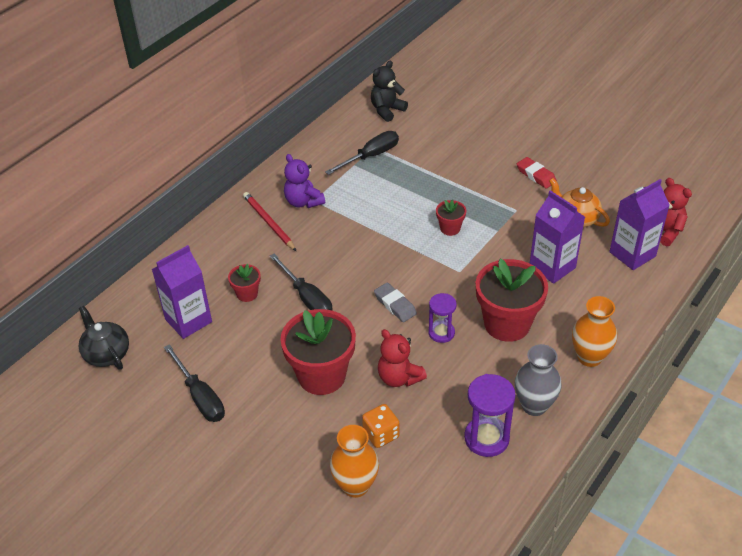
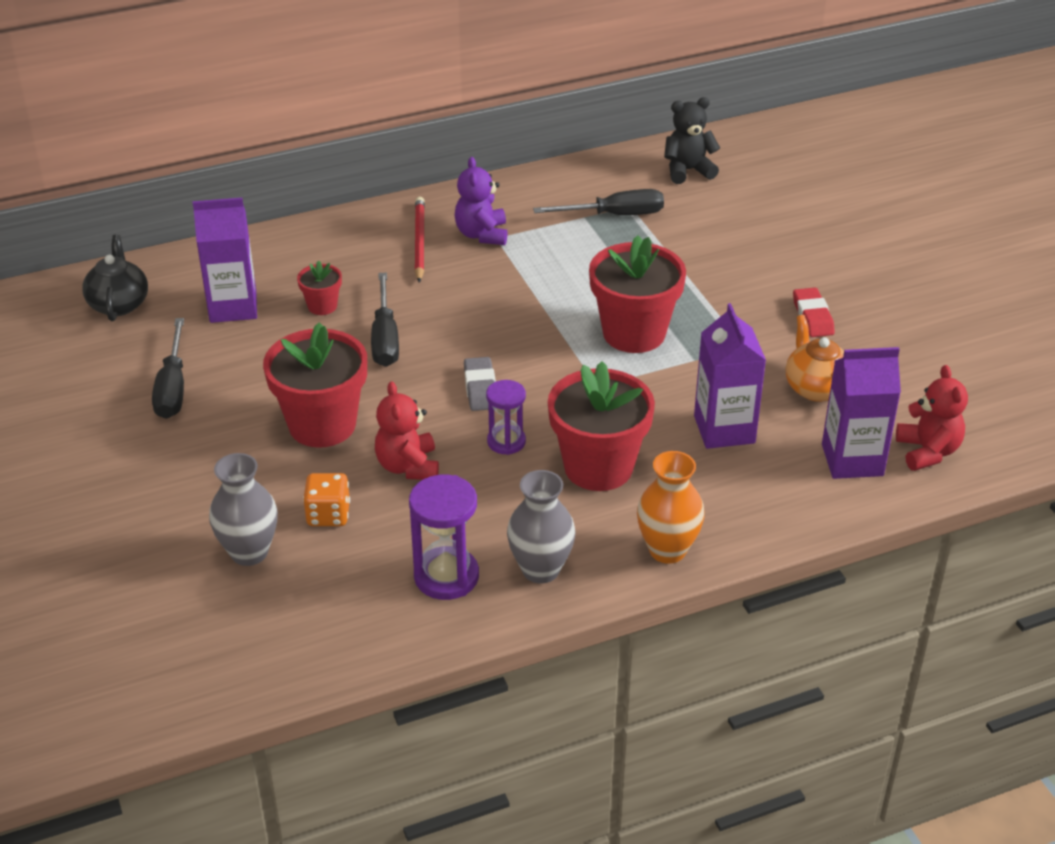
camera: 30 degrees right, 5 degrees down
orange vase [330,425,379,498] -> grey vase [209,453,278,566]
red flower pot [436,200,466,236] -> red flower pot [589,235,686,353], size x2.10

